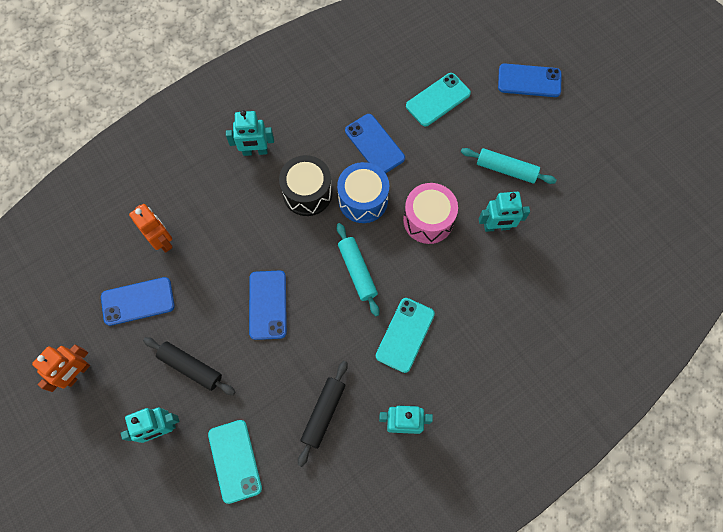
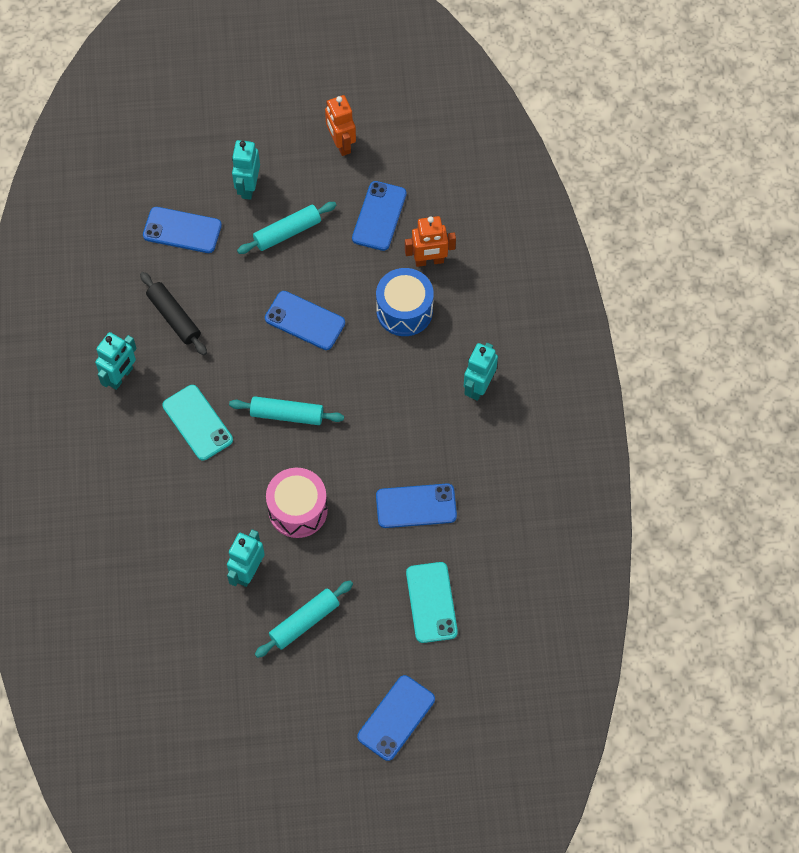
camera: 120 degrees right, 5 degrees down
black rolling pin [143,337,235,395] -> turquoise rolling pin [237,202,337,254]
turquoise phone [208,420,262,504] -> blue phone [143,207,222,253]
black drum [279,155,332,216] -> none
blue drum [337,162,389,223] -> blue drum moved to [376,268,434,336]

